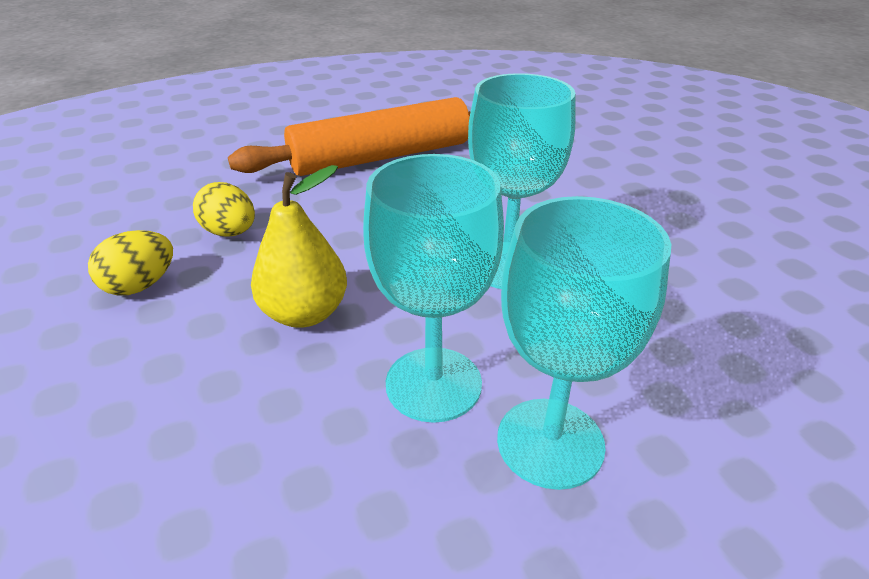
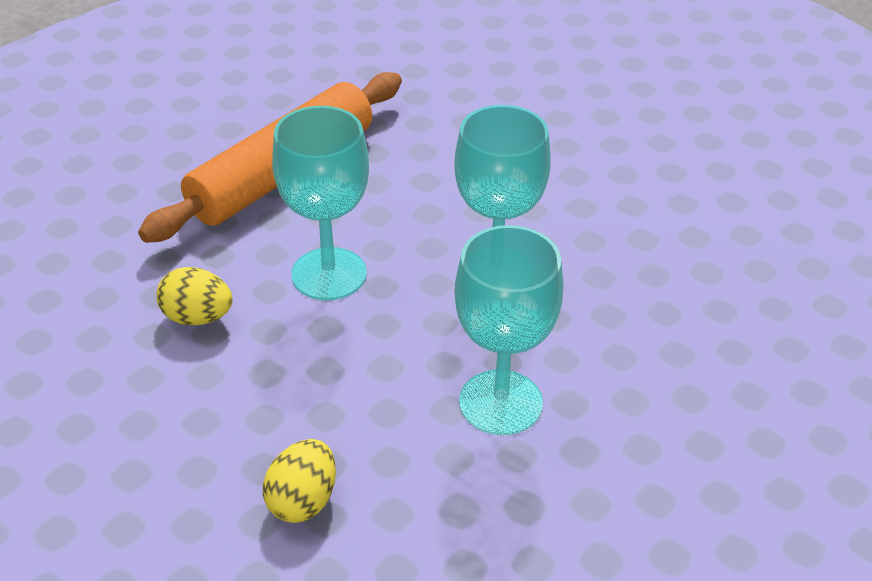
camera: 25 degrees left, 5 degrees up
yellow egg [88,230,173,295] -> yellow egg moved to [263,439,336,523]
yellow pear [251,165,347,328] -> none
turquoise goblet [497,196,672,490] -> turquoise goblet moved to [272,106,369,300]

